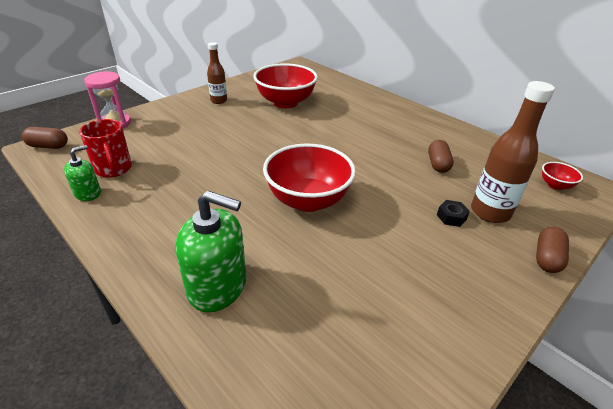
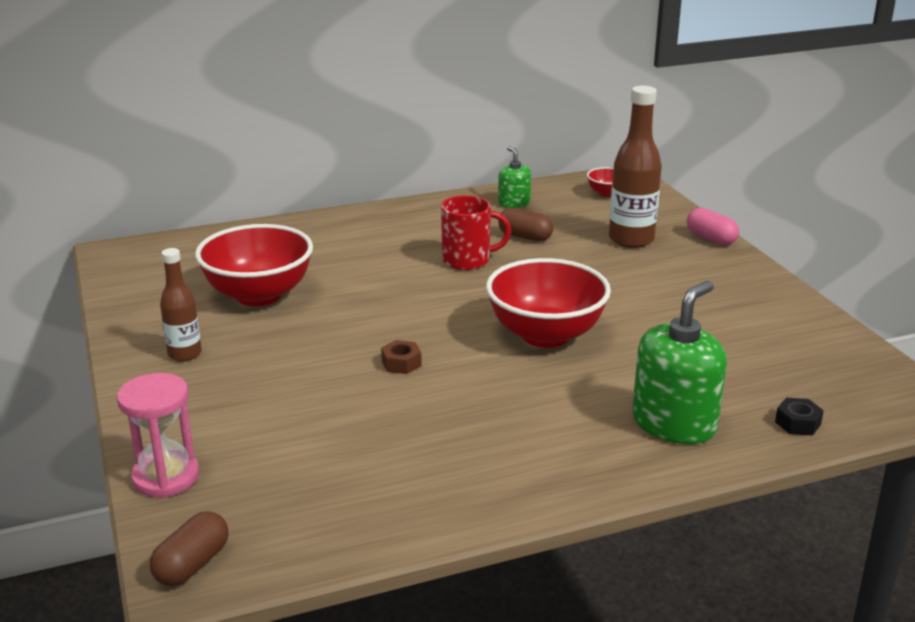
camera: 65 degrees left, 10 degrees down
green soap dispenser [64,145,101,201] -> green soap dispenser moved to [498,146,531,208]
red mug [79,119,132,178] -> red mug moved to [441,195,511,270]
black nut [437,200,470,227] -> black nut moved to [775,398,824,436]
brown capsule [536,227,569,273] -> pink capsule [687,208,739,245]
none -> brown nut [381,340,422,374]

